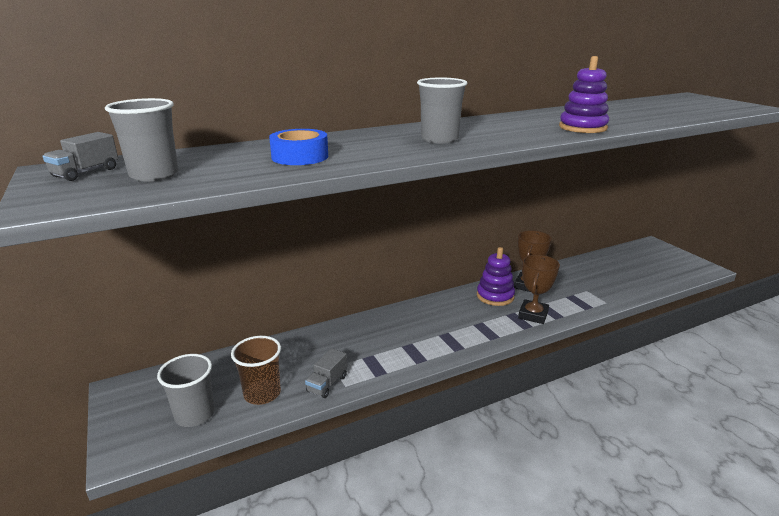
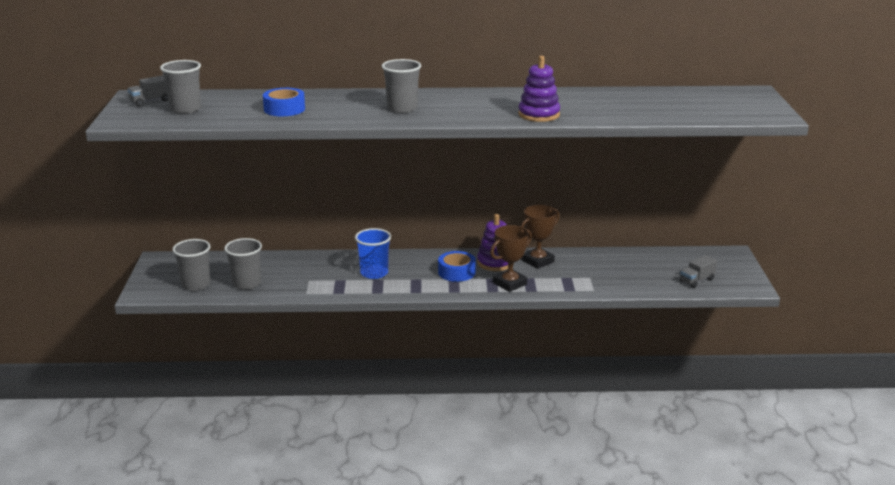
camera: 25 degrees right, 0 degrees up
brown cup [231,336,281,405] -> grey cup [224,238,262,290]
grey truck [305,348,347,398] -> grey truck moved to [680,255,717,288]
none -> blue cup [355,228,391,279]
none -> blue tape [438,251,476,282]

